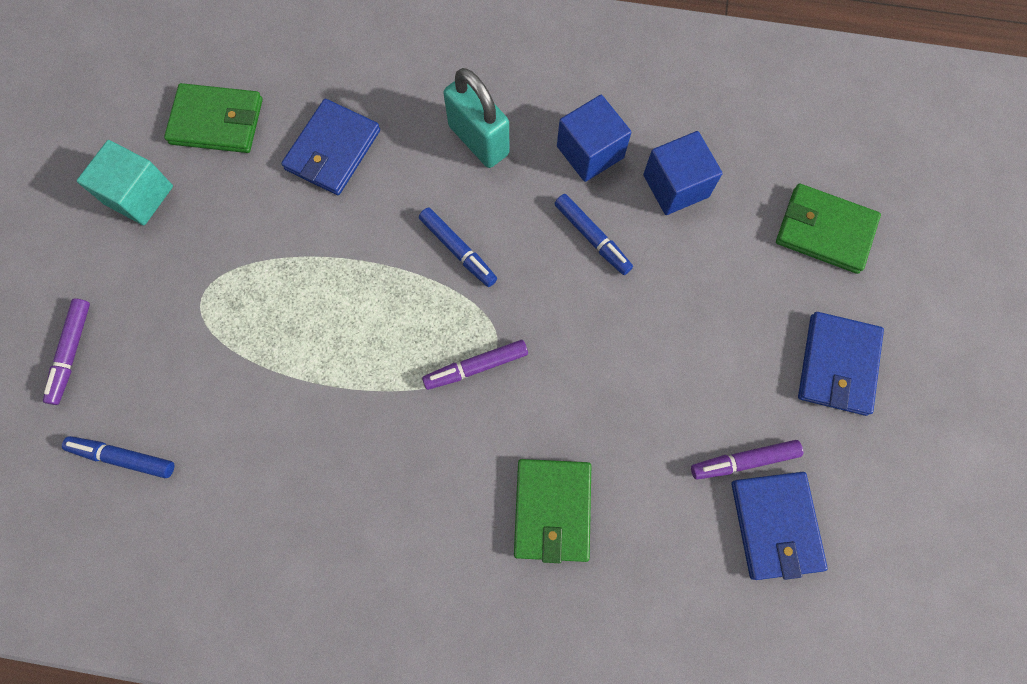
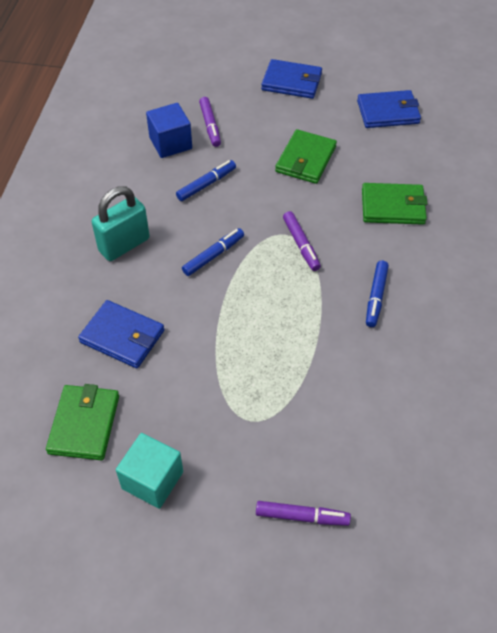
camera: 90 degrees left, 20 degrees down
blue marker [62,436,174,478] -> blue marker moved to [366,260,389,327]
blue cube [557,95,631,182] -> none
purple marker [691,440,803,480] -> purple marker moved to [199,97,221,147]
green wallet [776,184,881,274] -> green wallet moved to [275,129,337,184]

